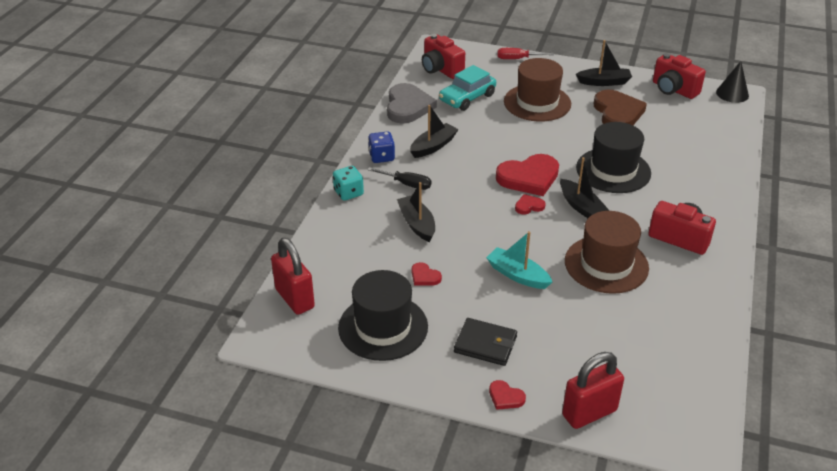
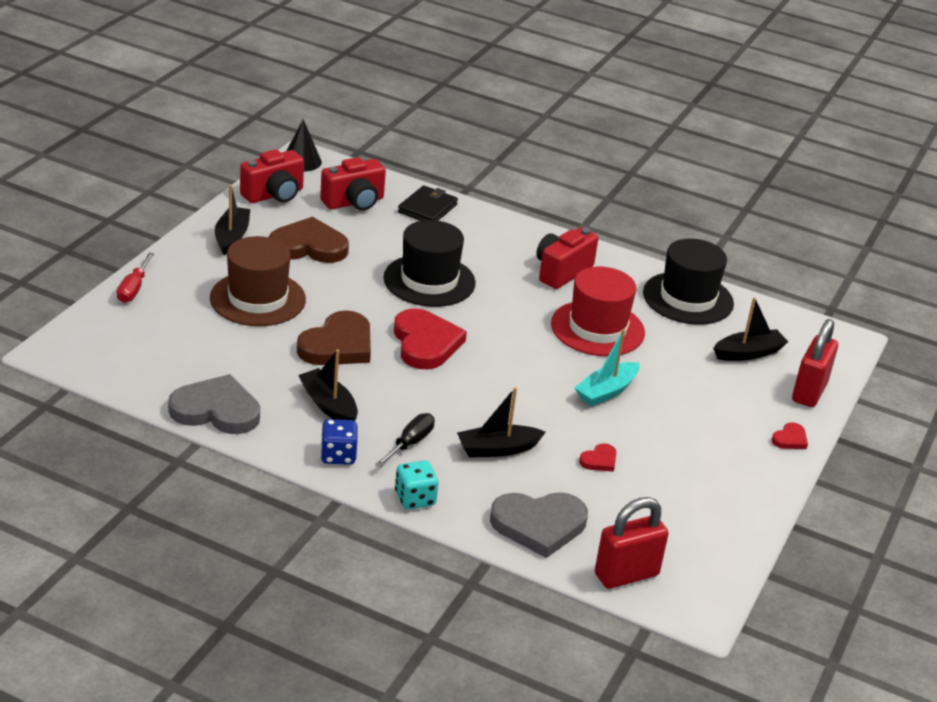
camera: 85 degrees left, 5 degrees down
black hat [338,270,428,361] -> black hat moved to [643,239,734,325]
red camera [422,34,465,79] -> red camera moved to [320,157,386,211]
turquoise car [439,65,496,111] -> none
black wallet [454,318,517,366] -> black wallet moved to [398,185,458,221]
red heart [515,194,546,215] -> none
black boat [560,157,610,218] -> black boat moved to [713,297,788,361]
red padlock [562,352,624,429] -> red padlock turned 45 degrees clockwise [792,319,838,407]
brown hat [565,211,649,294] -> red hat [551,267,645,356]
none -> brown heart [297,310,371,365]
none -> grey heart [490,492,588,558]

